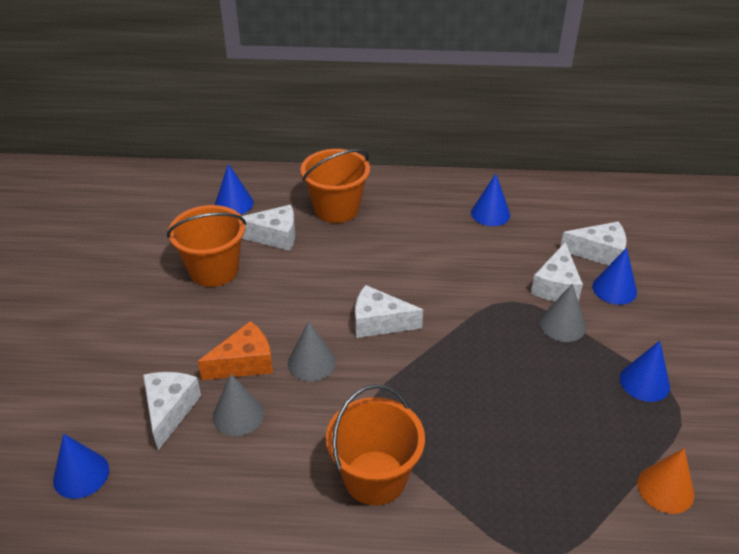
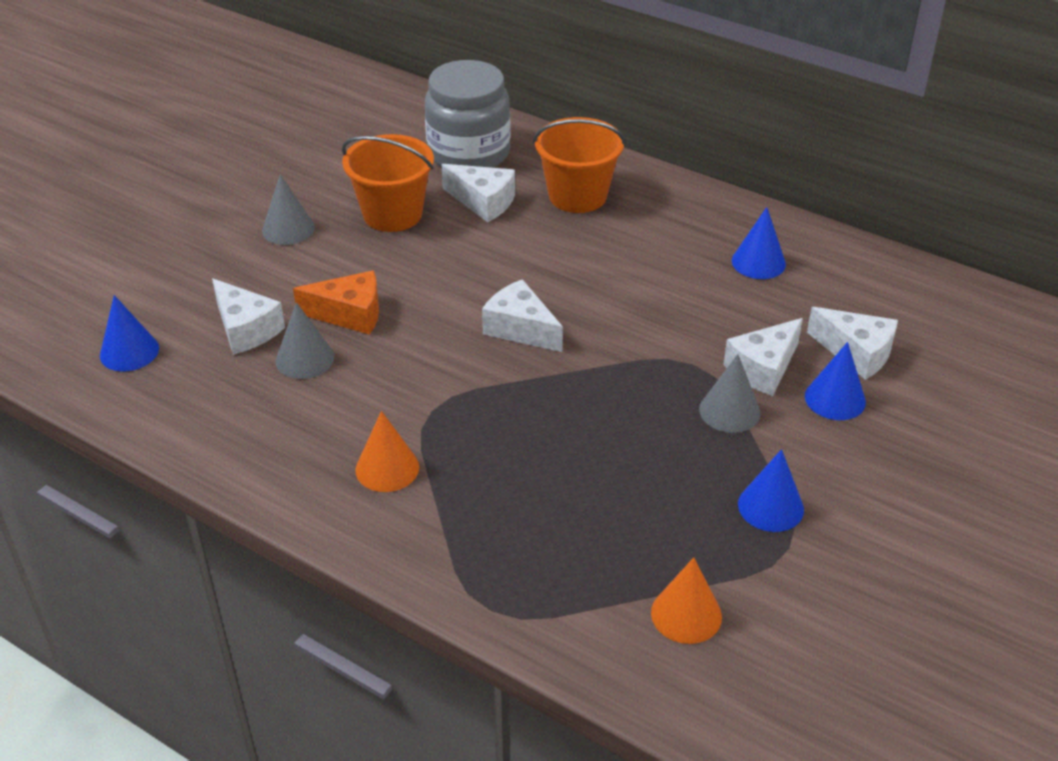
camera: 30 degrees right, 0 degrees up
white cheese [143,372,201,450] -> white cheese turned 105 degrees clockwise [212,279,285,355]
blue cone [215,164,254,215] -> grey jar [425,60,511,168]
grey cone [288,321,336,381] -> grey cone moved to [262,174,315,245]
orange bucket [326,384,425,505] -> orange cone [355,411,419,492]

